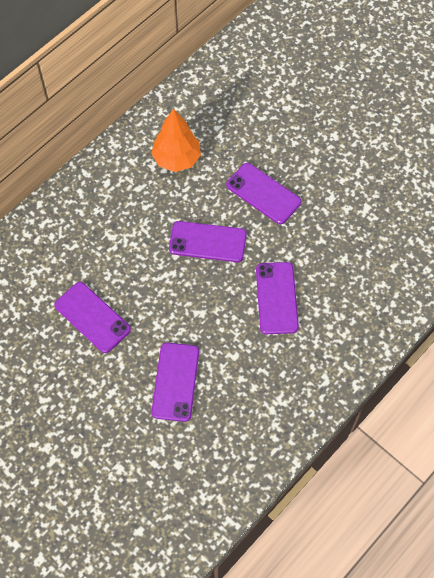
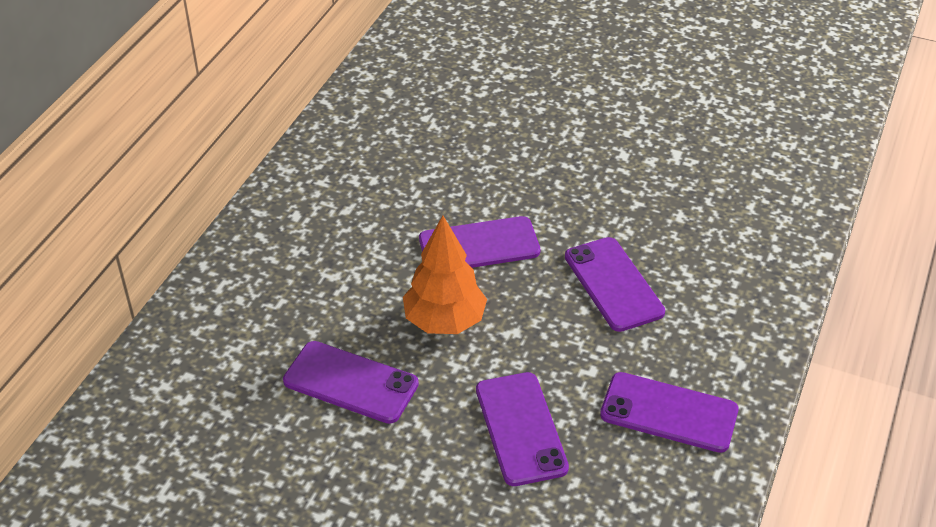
camera: 20 degrees left, 20 degrees down
orange tree [151,108,201,172] -> orange tree moved to [403,216,487,334]
purple phone [226,163,302,224] -> purple phone moved to [600,372,739,453]

